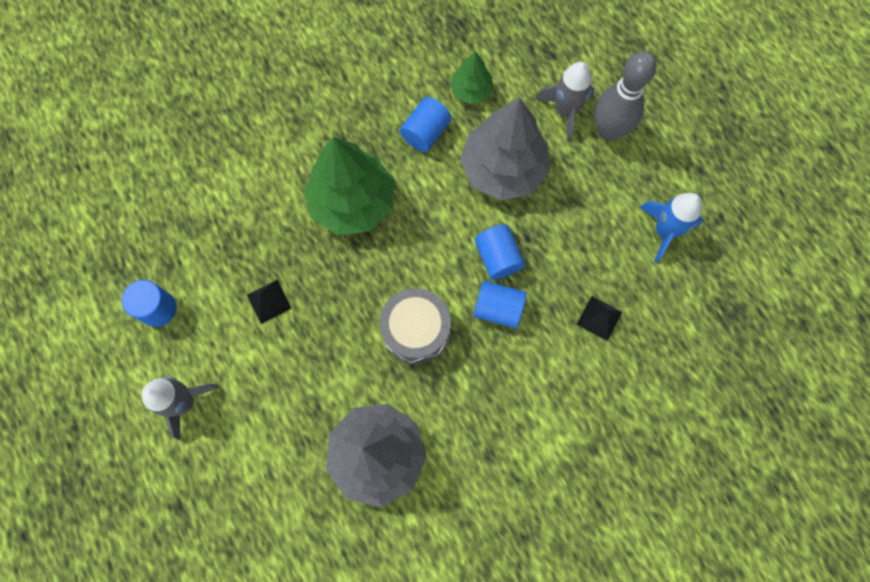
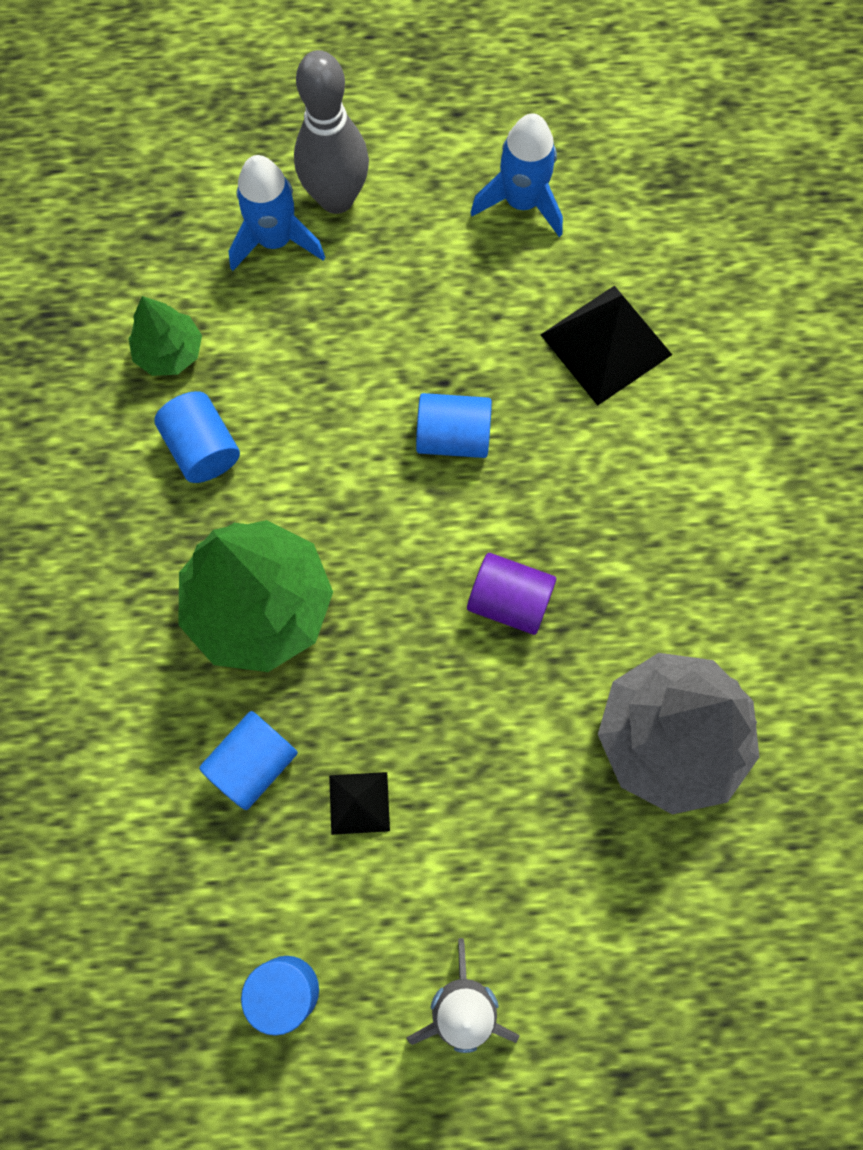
camera: 65 degrees left, 0 degrees up
grey drum [379,288,451,364] -> purple cylinder [467,553,556,635]
grey tree [460,97,550,201] -> none
blue cylinder [473,281,527,328] -> blue cylinder moved to [199,711,298,810]
grey rocket [535,62,595,142] -> blue rocket [229,155,325,271]
black pyramid [577,296,622,341] -> black pyramid [540,285,672,406], size x1.80

